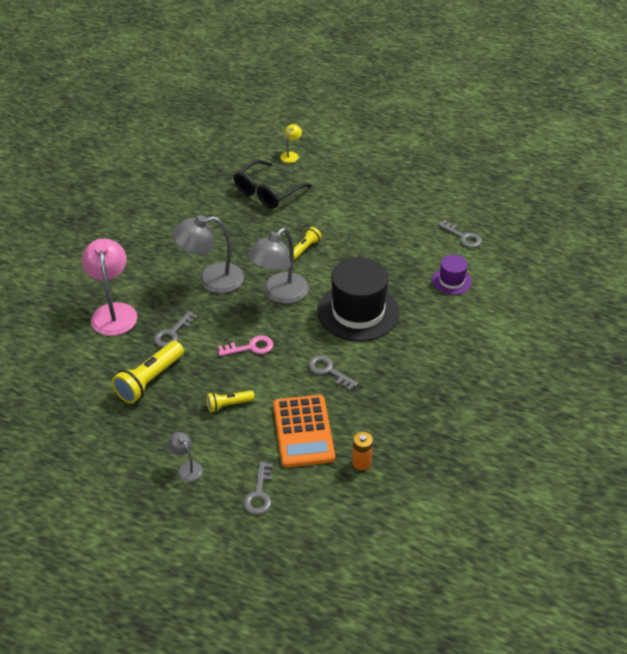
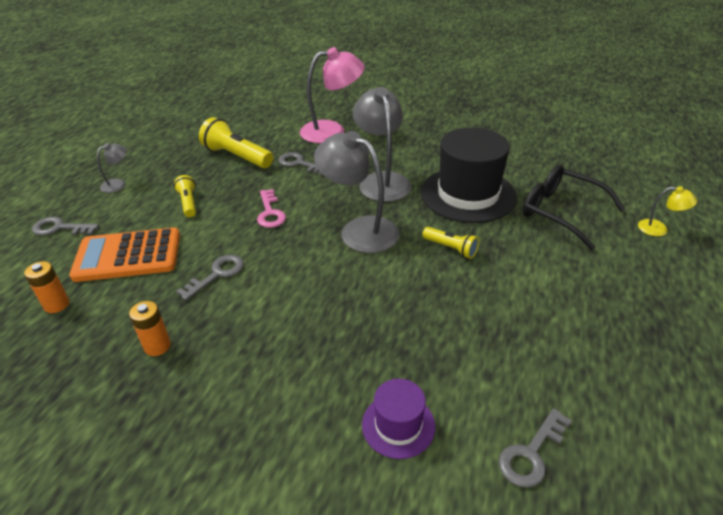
camera: 90 degrees right, 5 degrees down
black hat [317,257,399,341] -> black hat moved to [421,128,517,223]
none -> orange battery [129,301,171,356]

